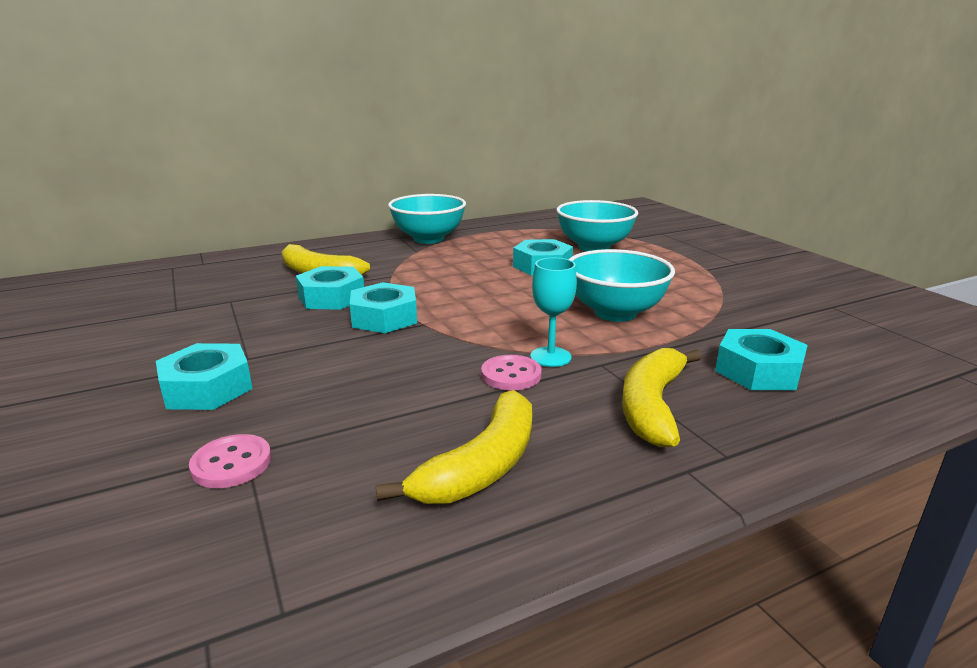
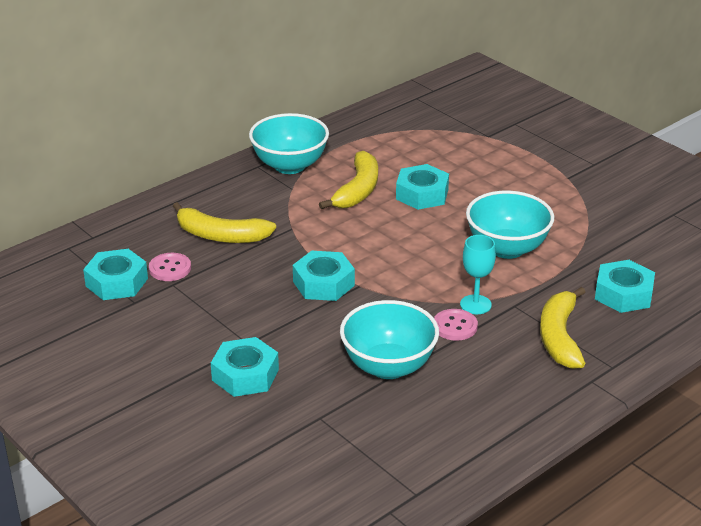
camera: 15 degrees left, 10 degrees up
pink button [189,434,271,488] -> pink button moved to [149,253,191,281]
turquoise nut [296,266,364,310] -> turquoise nut moved to [83,249,148,300]
yellow banana [376,390,532,504] -> yellow banana moved to [319,151,378,209]
turquoise bowl [556,200,638,251] -> turquoise bowl moved to [340,300,439,379]

